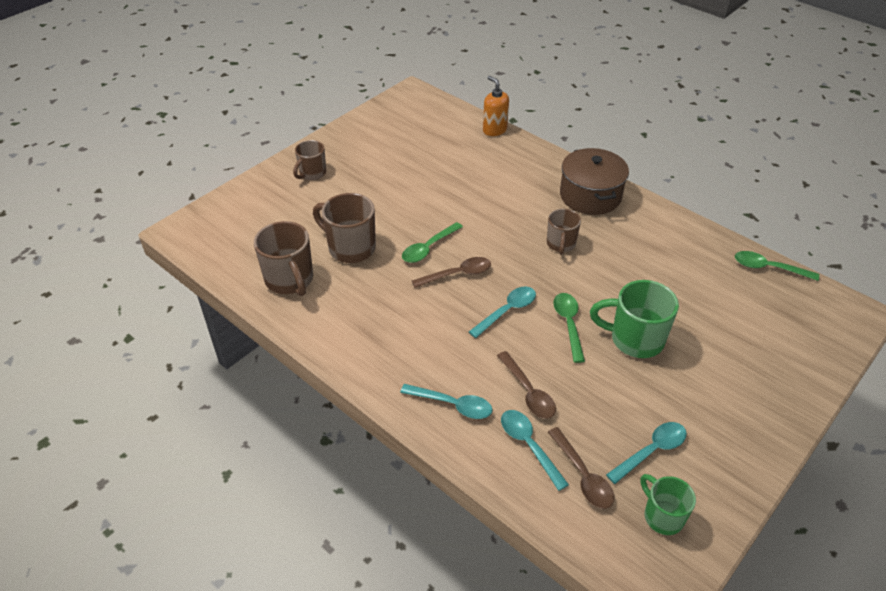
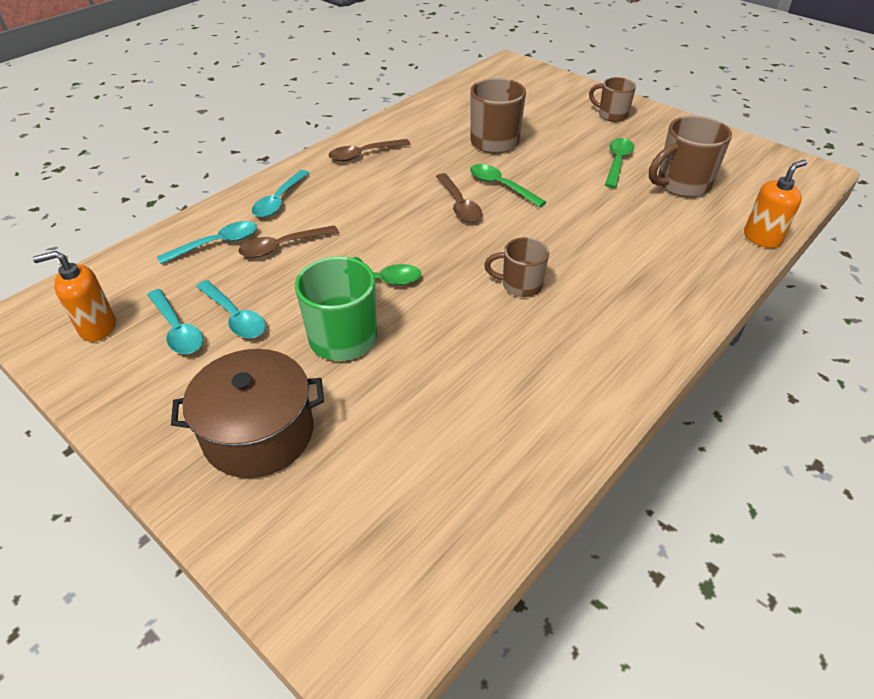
camera: 90 degrees right, 0 degrees up
brown mug [254,221,313,296] -> brown mug moved to [649,116,732,197]
turquoise spoon [469,287,536,338] -> turquoise spoon moved to [196,280,266,338]
brown spoon [548,427,614,509] -> brown spoon moved to [329,139,410,162]
brown pot [560,148,629,215] -> brown pot moved to [171,349,324,478]
green mug [640,474,696,535] -> orange soap dispenser [33,251,116,342]
green spoon [735,251,819,281] -> green spoon moved to [605,138,634,188]

